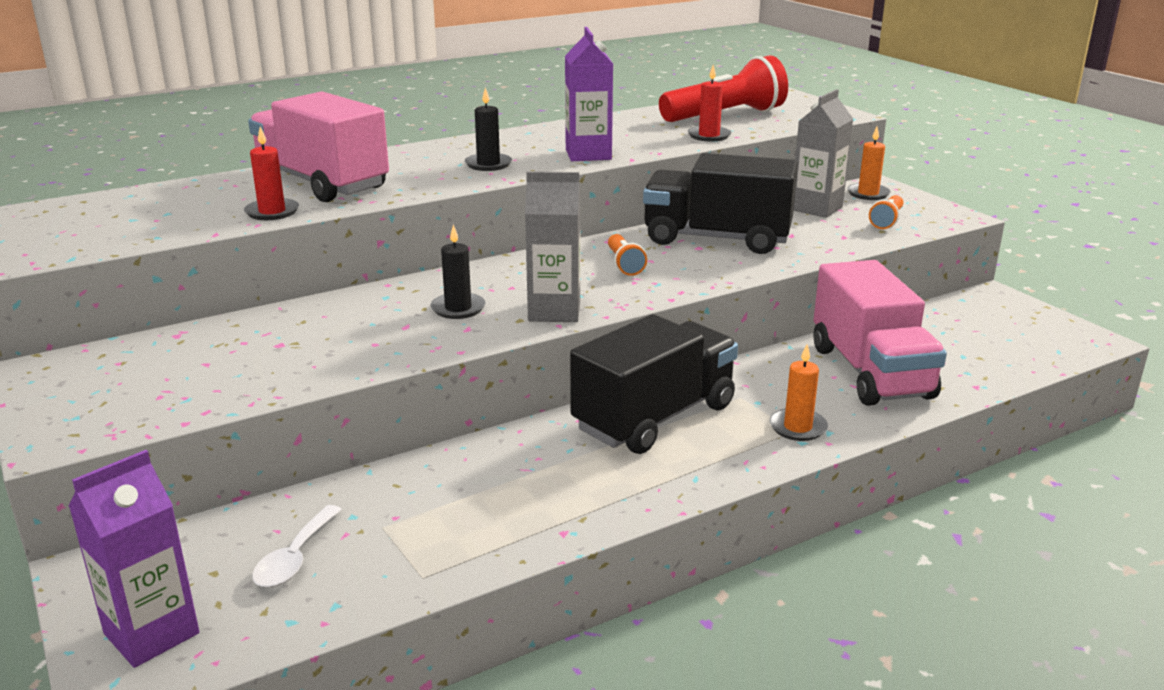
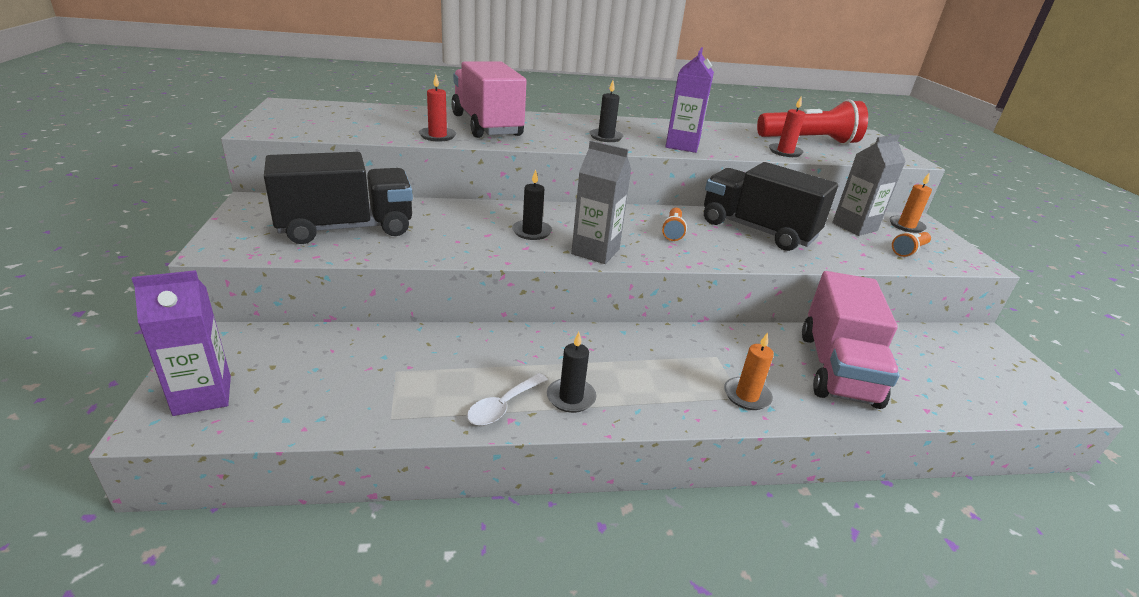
camera: 20 degrees right, 5 degrees up
white spoon [252,505,342,587] -> white spoon moved to [467,373,548,426]
black truck [570,314,738,454] -> black truck moved to [264,152,413,244]
none -> black candle [547,332,596,413]

